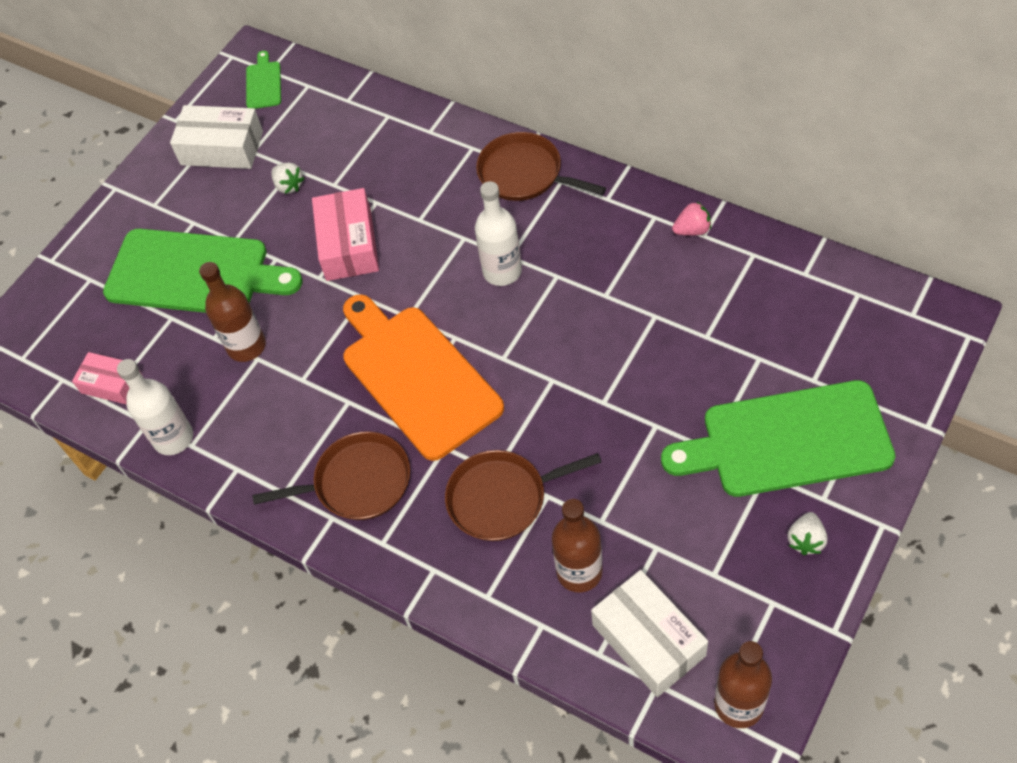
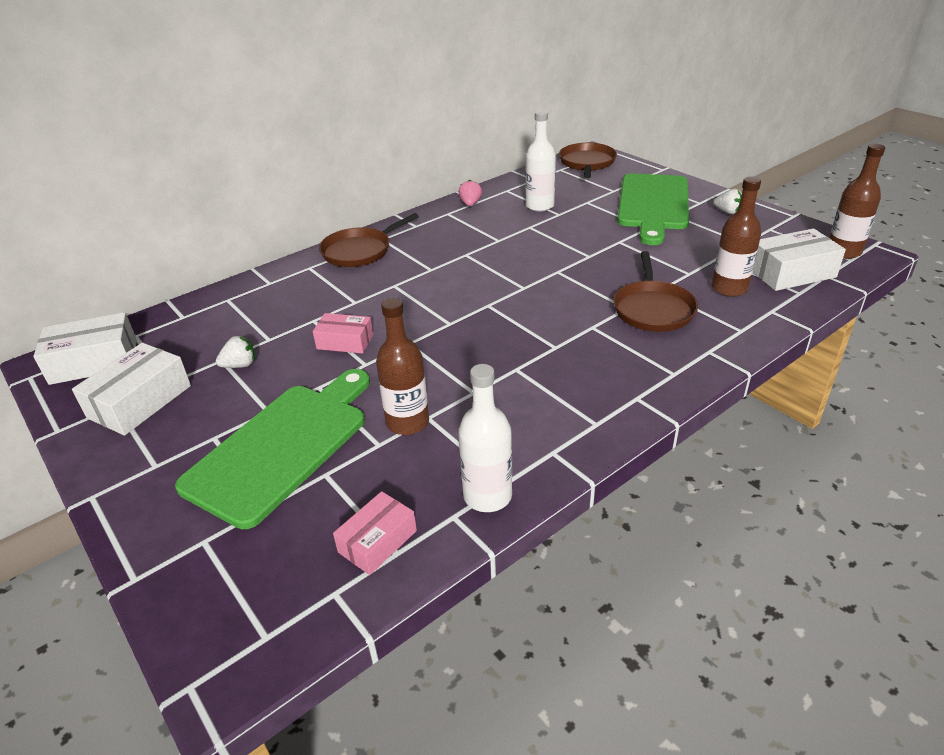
camera: 75 degrees left, 20 degrees down
green cutting board [246,51,281,109] -> white box [33,312,137,385]
brown pan [252,431,410,520] -> brown pan moved to [559,143,617,178]
pink box [312,188,379,281] -> pink box [313,313,373,354], size x0.64
orange cutting board [343,294,504,461] -> none
white bottle [475,181,522,286] -> white bottle moved to [525,110,556,212]

